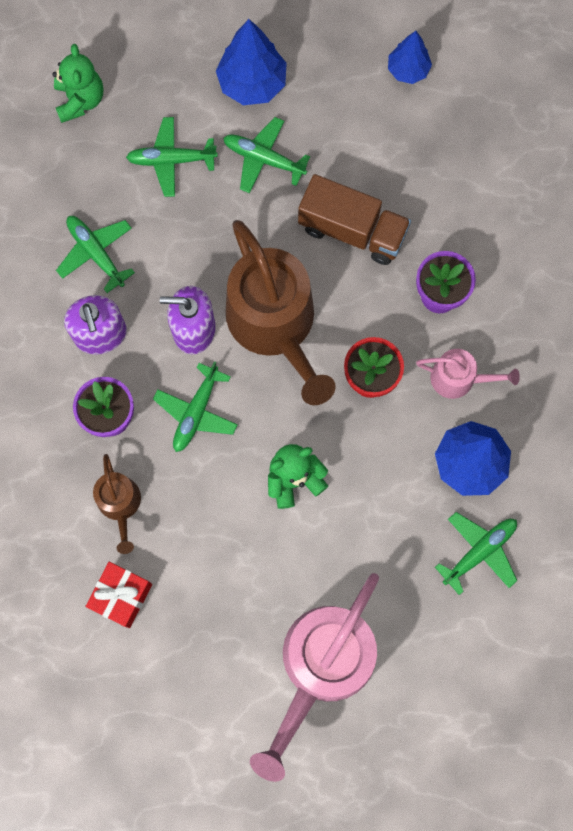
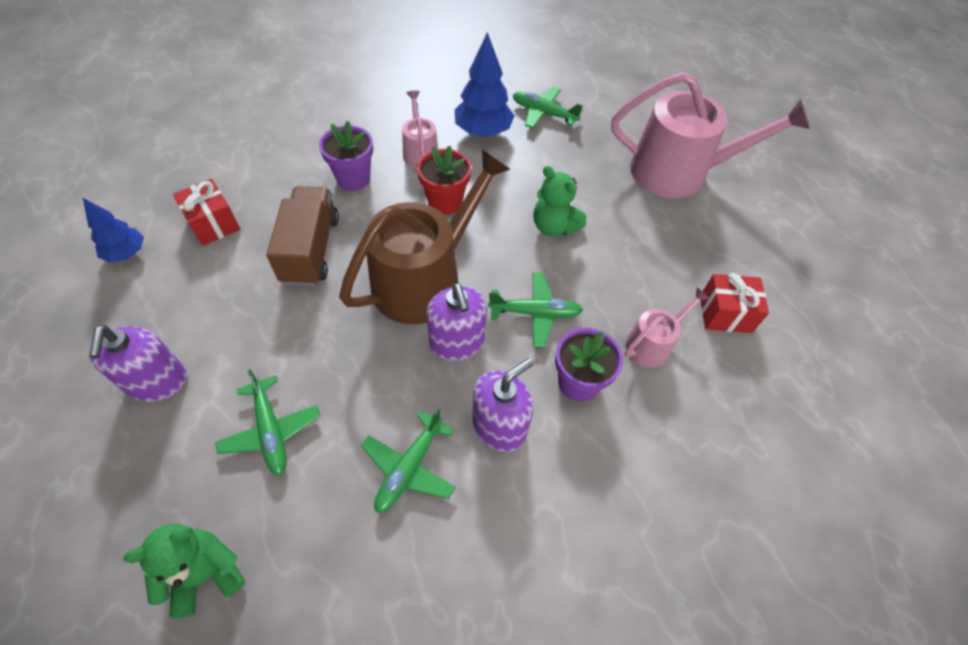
camera: 115 degrees left, 20 degrees down
brown watering can [93,454,141,554] -> pink watering can [625,287,710,368]
blue tree [216,19,287,105] -> purple soap dispenser [89,325,187,402]
green plane [223,117,310,193] -> none
none -> red gift [173,179,240,246]

